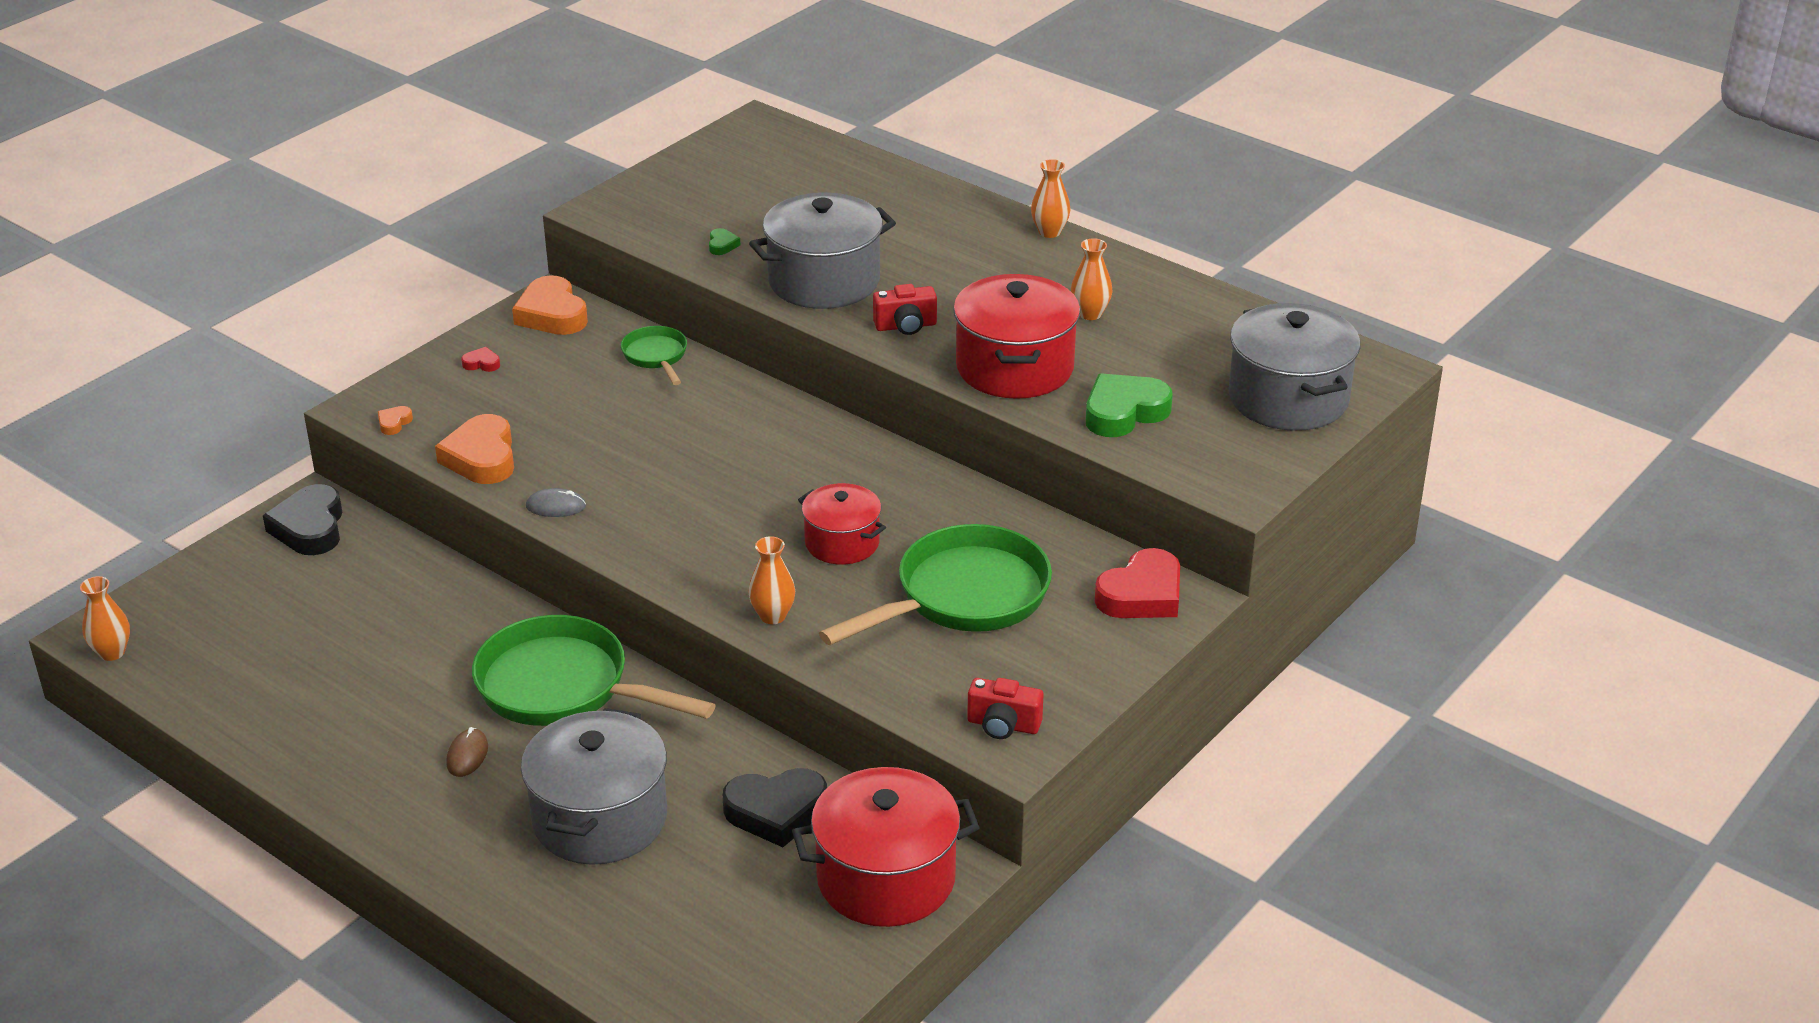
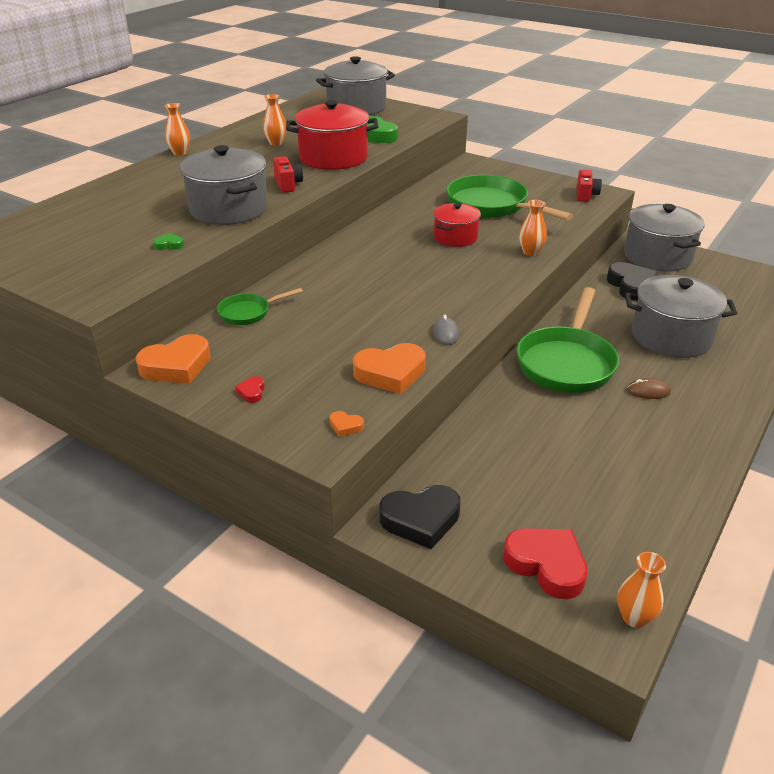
camera: 95 degrees left, 0 degrees up
red pot [792,767,980,927] -> grey pot [624,204,705,272]
red heart [1095,548,1180,618] -> red heart moved to [503,528,587,599]

